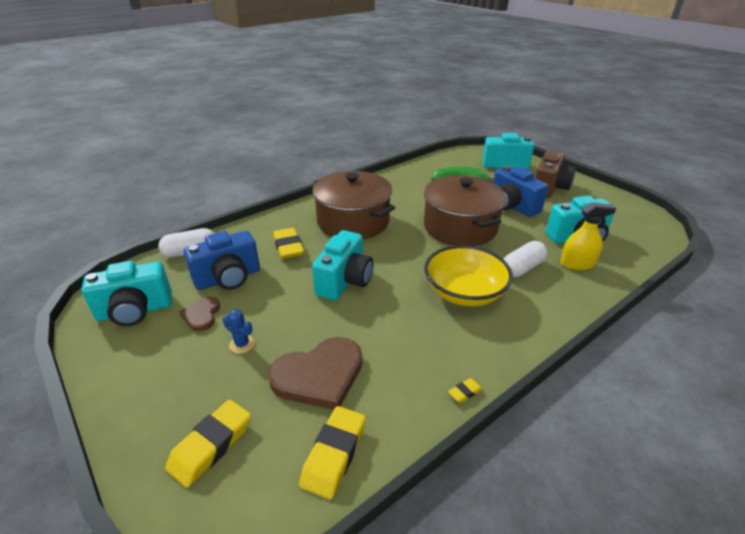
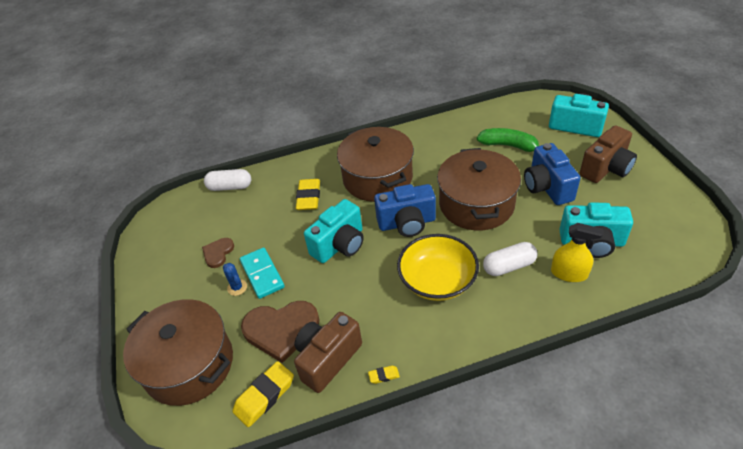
camera: 25 degrees right, 10 degrees up
turquoise camera [81,261,172,326] -> none
yellow eraser [165,400,251,488] -> brown pot [123,299,233,406]
blue camera [183,231,260,290] -> blue camera moved to [374,184,436,237]
none -> turquoise domino [240,247,285,299]
none -> brown camera [294,312,362,393]

